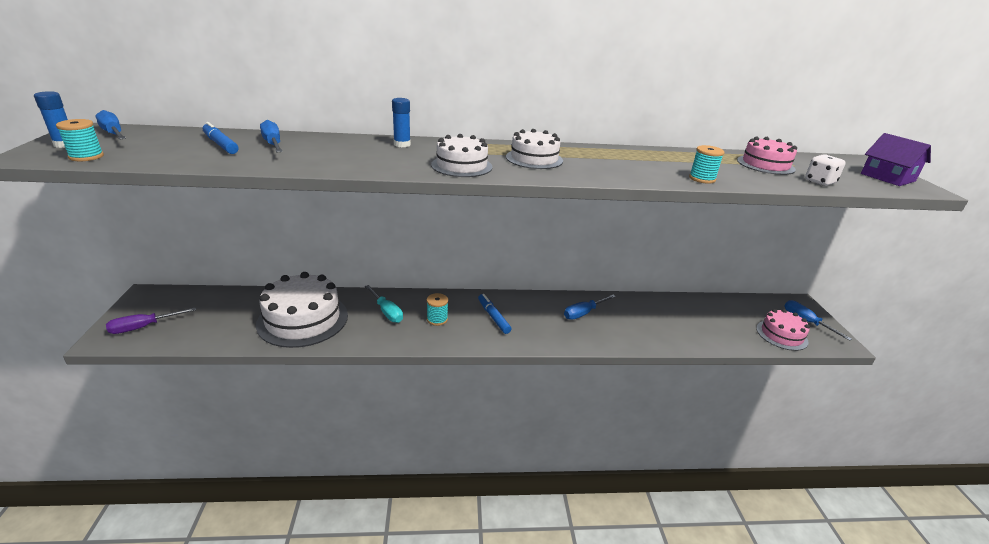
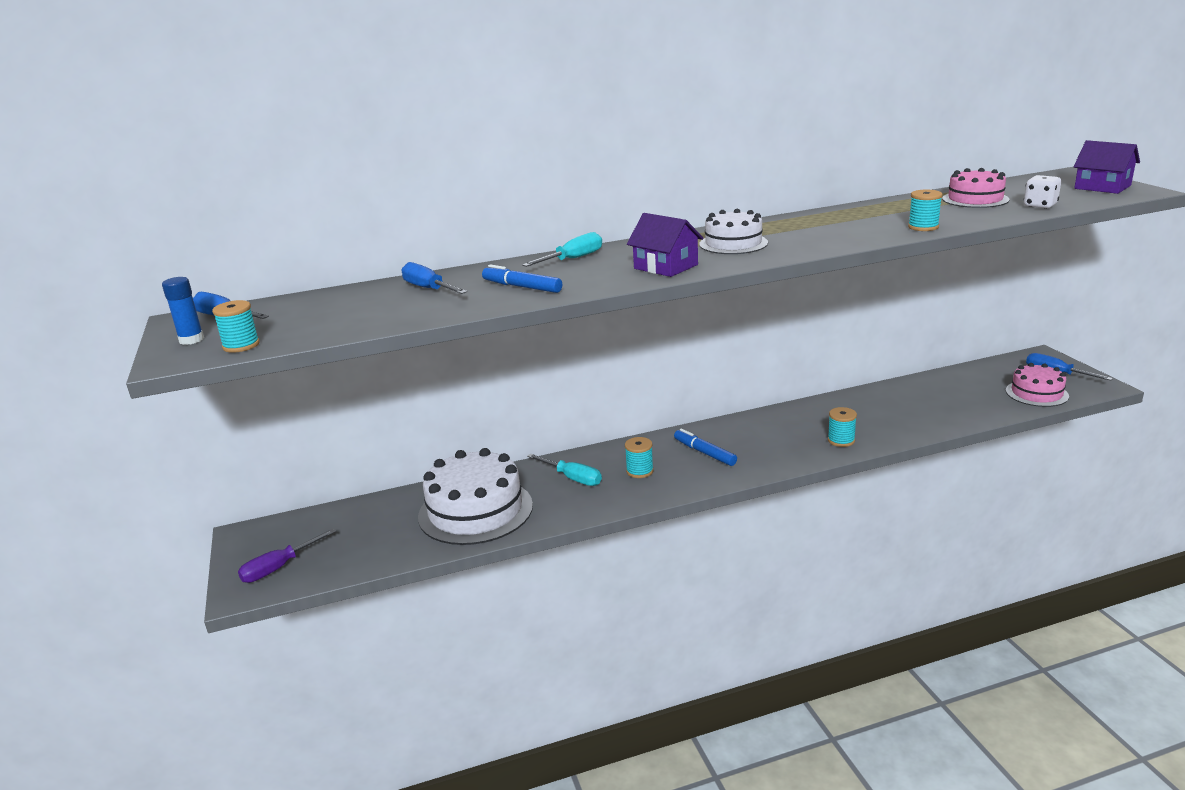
camera: 10 degrees left, 5 degrees down
blue marker [202,122,238,154] -> blue marker moved to [482,264,562,293]
blue glue stick [392,98,411,147] -> turquoise screwdriver [522,232,602,267]
white cake [431,134,492,177] -> purple house [627,213,703,277]
blue screwdriver [564,295,616,320] -> none
none -> turquoise spool [828,407,857,447]

